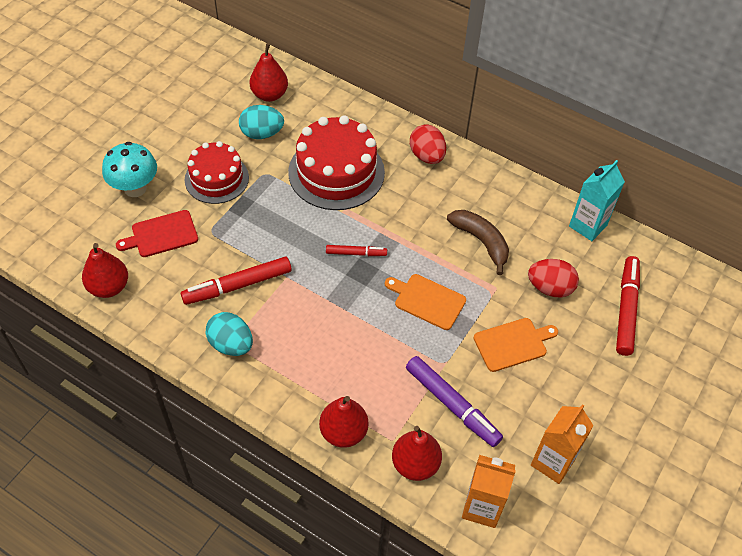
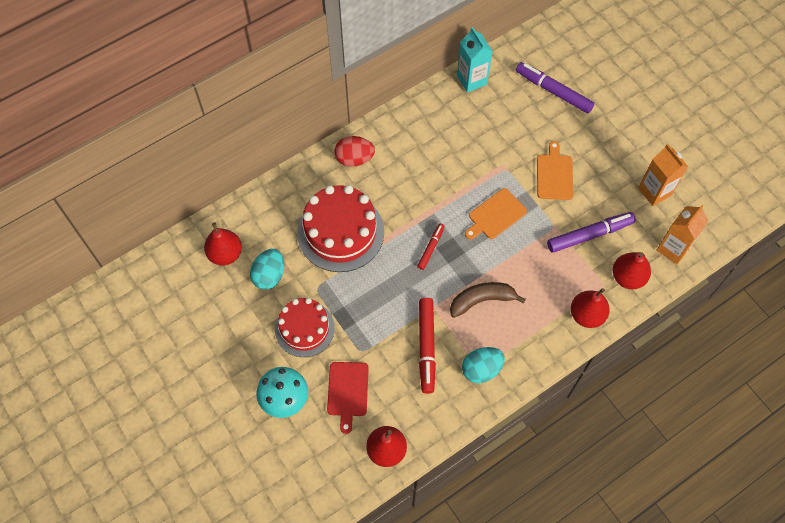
camera: 65 degrees left, 10 degrees up
brown banana [447,210,509,275] -> brown banana moved to [450,282,526,318]
red egg [528,259,579,297] -> none
red marker [616,256,640,356] -> purple marker [516,62,595,114]

